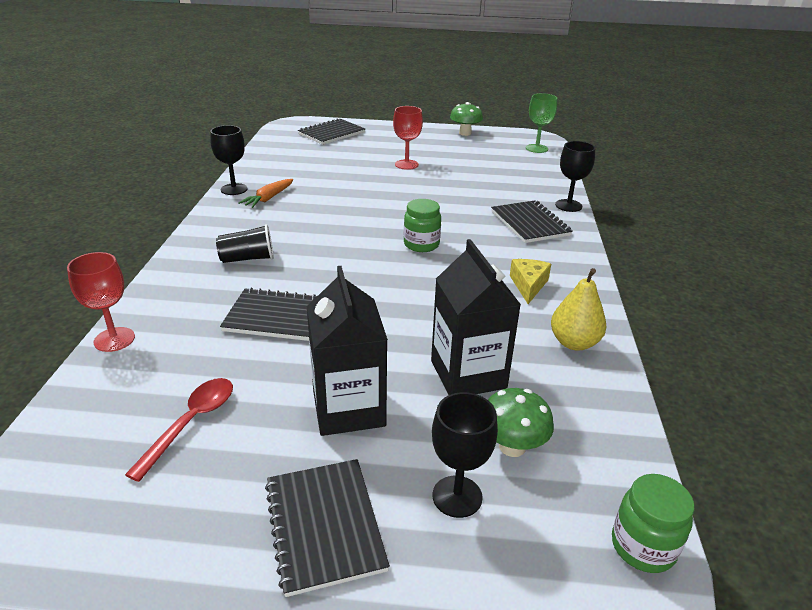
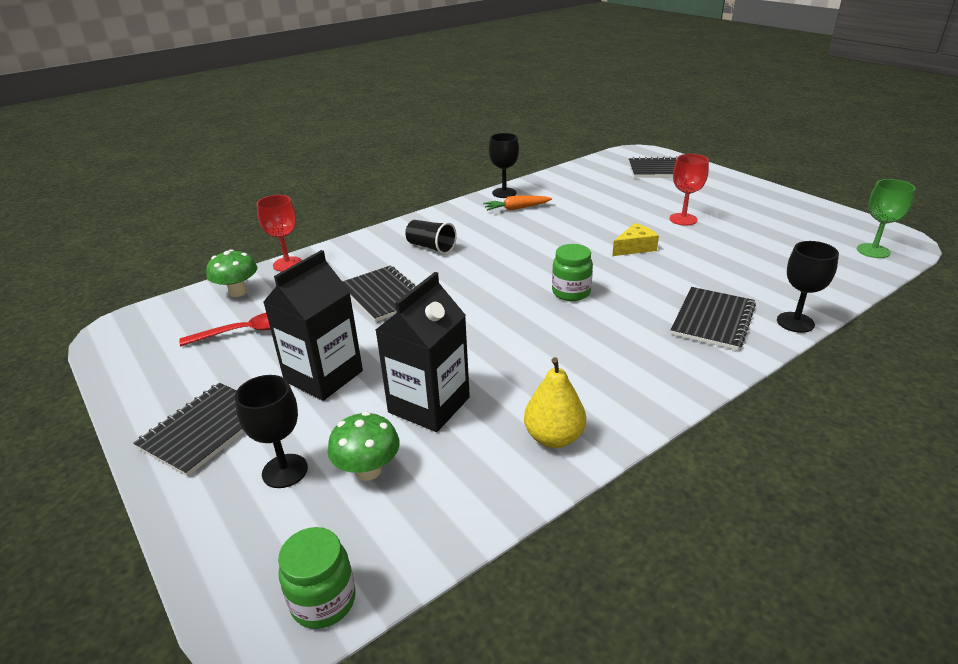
camera: 50 degrees right, 0 degrees up
green mushroom [450,102,483,136] -> green mushroom moved to [206,250,257,297]
yellow cheese [510,259,551,304] -> yellow cheese moved to [612,223,659,256]

